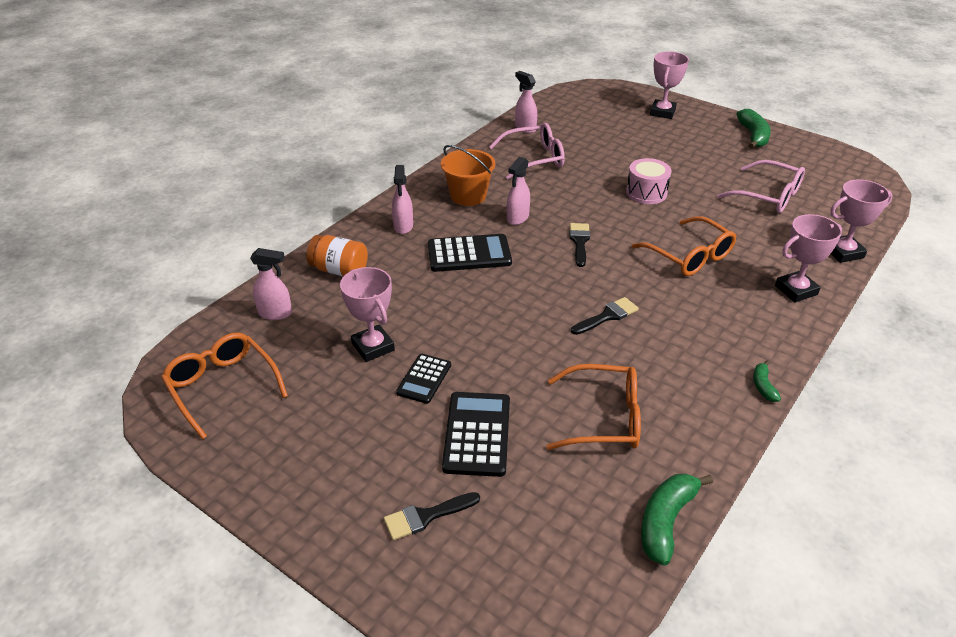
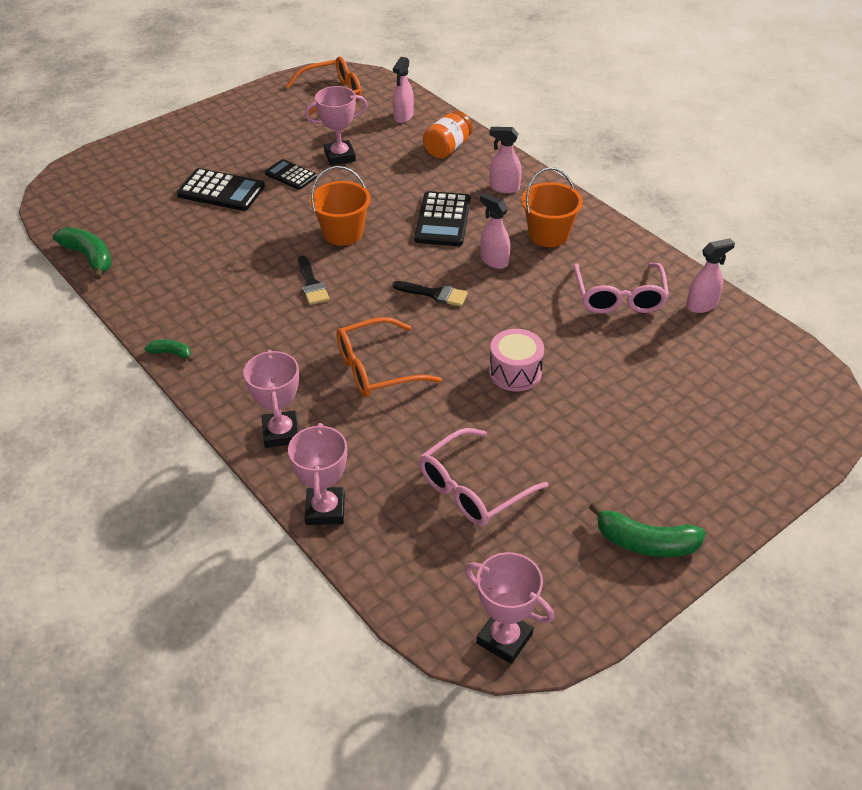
camera: 105 degrees right, 5 degrees up
black brush [384,492,480,540] -> none
orange glasses [546,364,641,450] -> none
pink trophy [650,51,689,119] -> pink trophy moved to [465,552,554,664]
none -> orange bucket [310,166,371,246]

